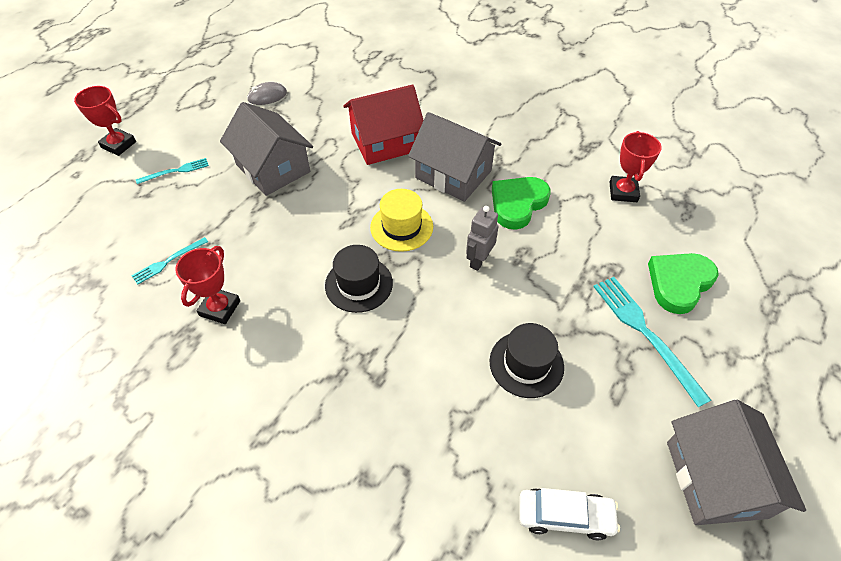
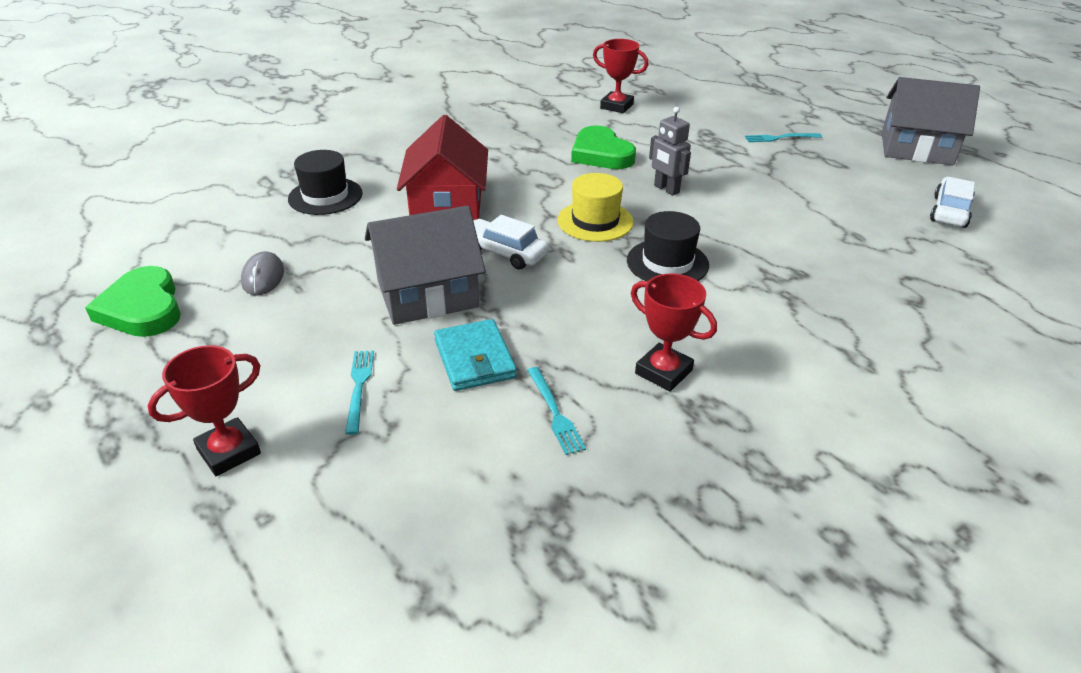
camera: 70 degrees left, 15 degrees down
grey house [408,112,501,202] -> none
black hat [490,323,564,398] -> black hat moved to [288,150,363,215]
turquoise fork [593,277,711,407] -> turquoise fork [745,133,822,142], size x0.55
green heart [648,253,719,314] -> green heart moved to [85,266,181,337]
none -> turquoise wallet [434,319,517,391]
none -> white car [473,215,549,270]

